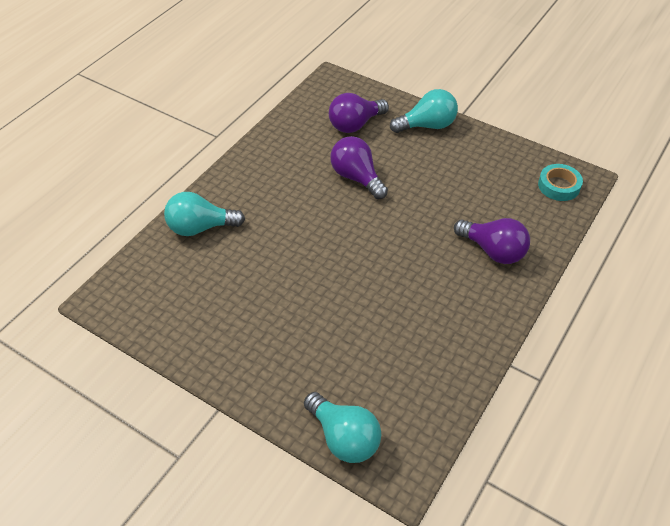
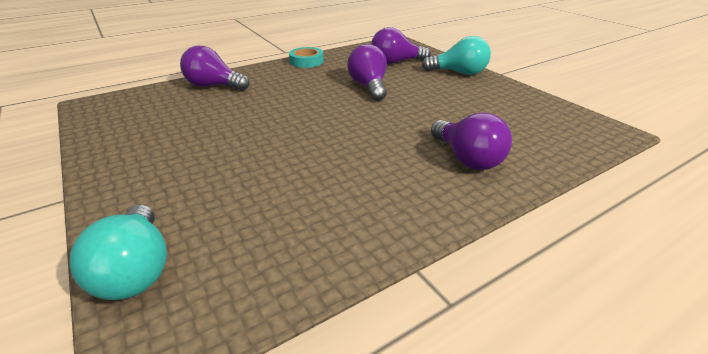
camera: 25 degrees right, 15 degrees down
turquoise light bulb [164,192,245,236] -> purple light bulb [180,46,249,91]
turquoise tape [538,164,583,201] -> turquoise tape moved to [289,47,324,68]

